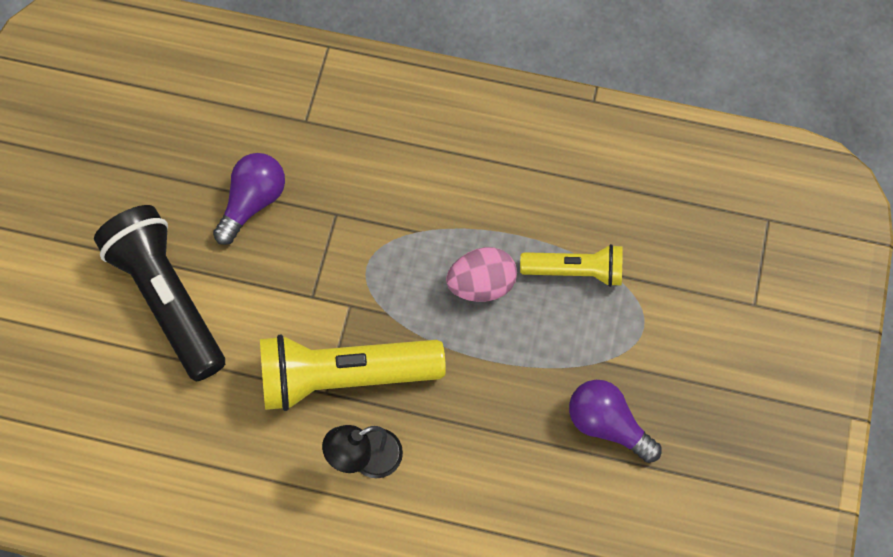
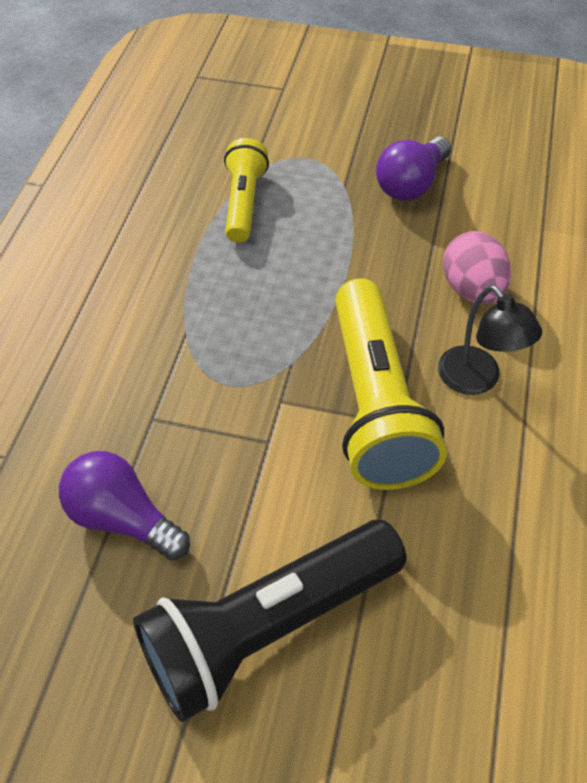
camera: 90 degrees left, 15 degrees down
pink egg [446,247,517,302] -> pink egg moved to [443,231,511,304]

